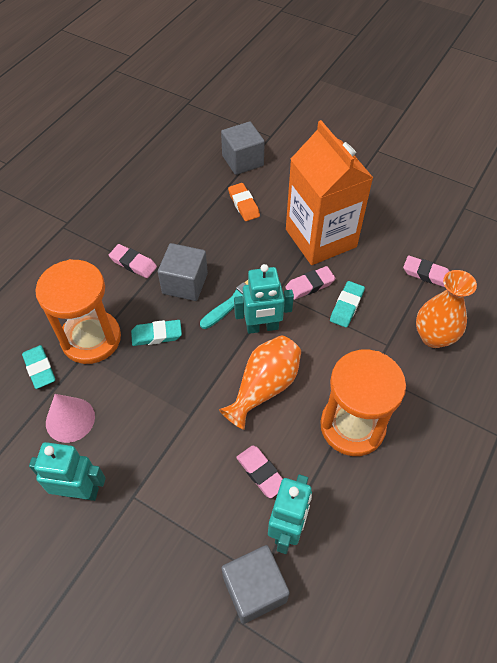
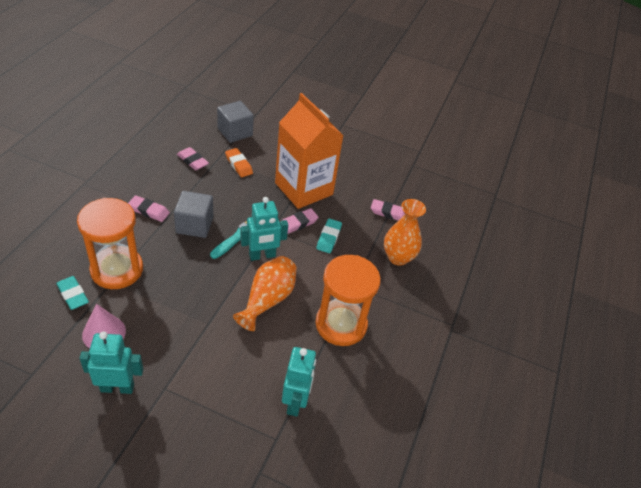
camera: 15 degrees left, 10 degrees down
turquoise eraser [131,320,182,346] -> none
grey cube [221,545,290,624] -> none
pink eraser [236,445,283,498] -> pink eraser moved to [177,147,209,170]

